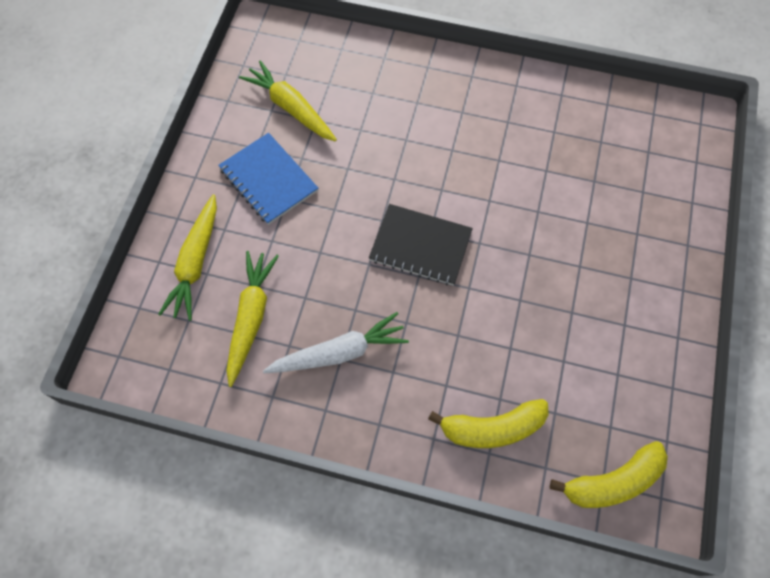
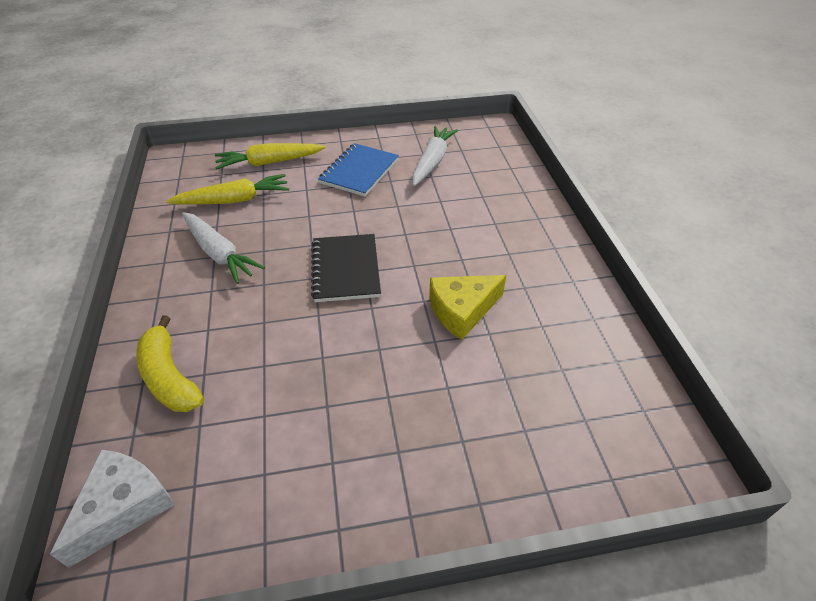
camera: 65 degrees right, 20 degrees down
yellow carrot [239,60,337,141] -> white carrot [412,126,458,186]
yellow banana [550,441,668,508] -> white cheese [50,450,175,568]
none -> yellow cheese [429,275,506,340]

